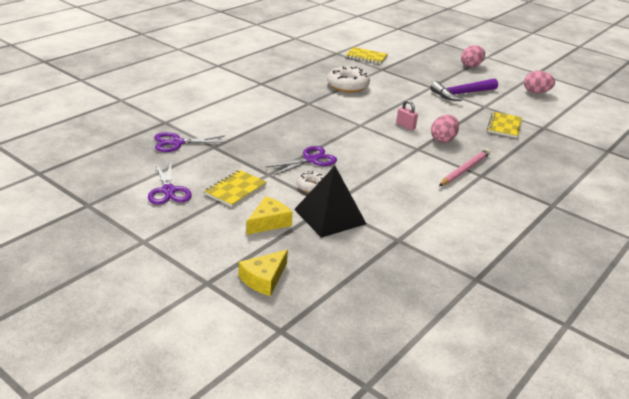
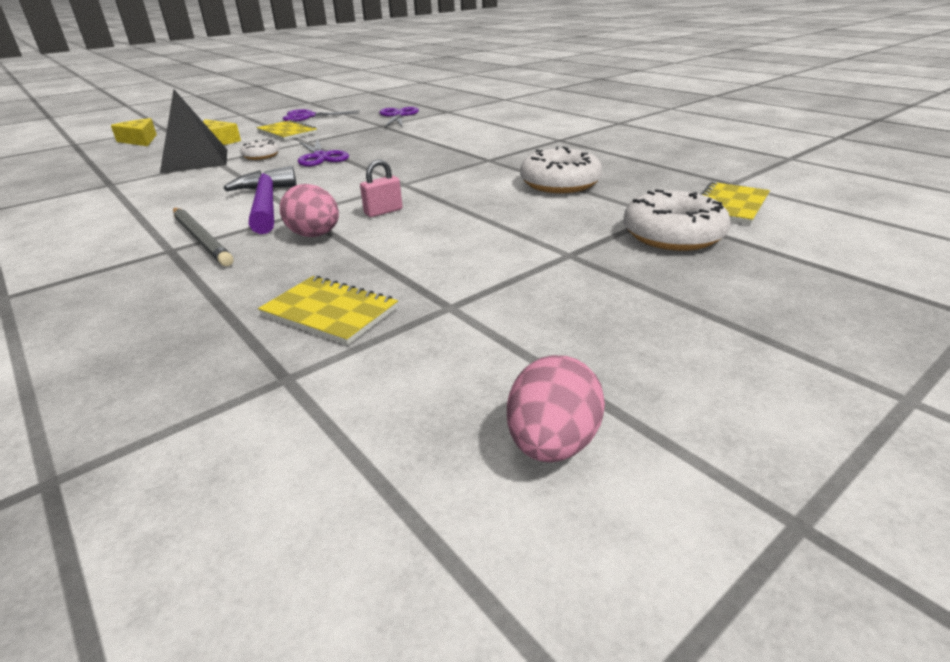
camera: 105 degrees right, 0 degrees up
purple hammer [430,78,498,101] -> purple hammer moved to [224,166,297,234]
pink pencil [439,149,490,186] -> grey pencil [173,208,234,266]
pink egg [461,45,485,68] -> none
none -> white donut [623,189,731,251]

